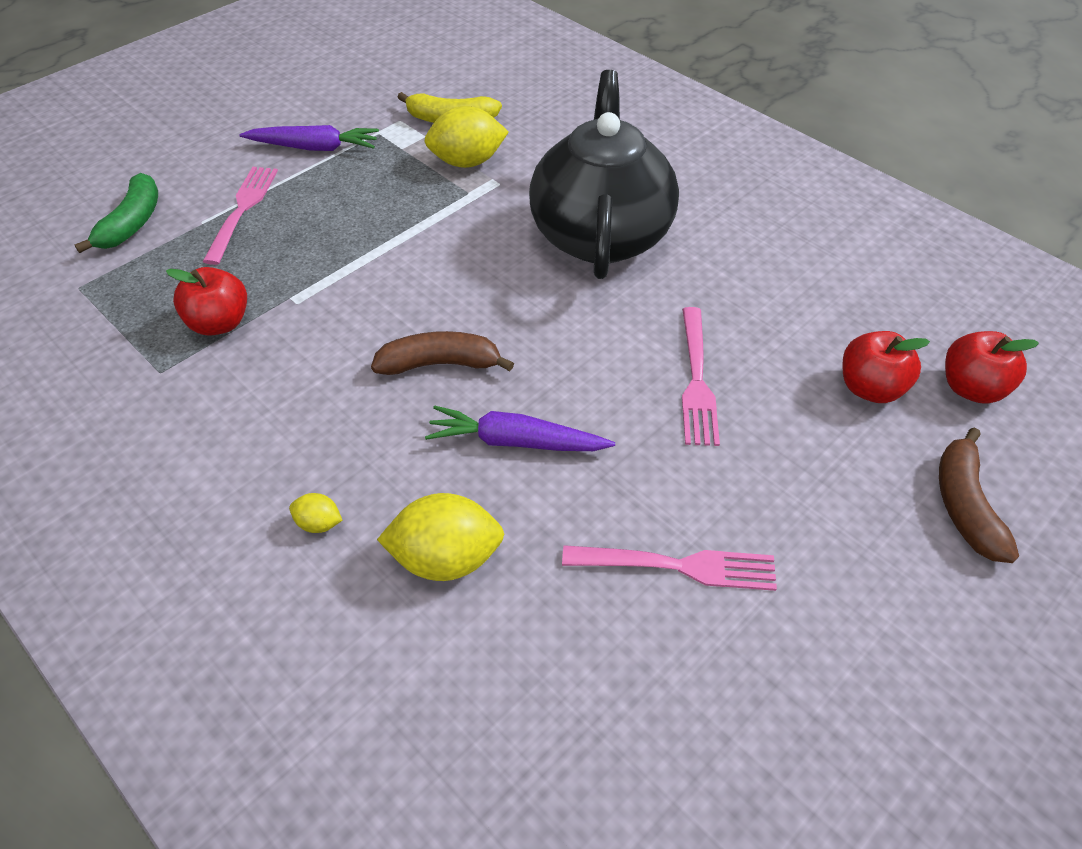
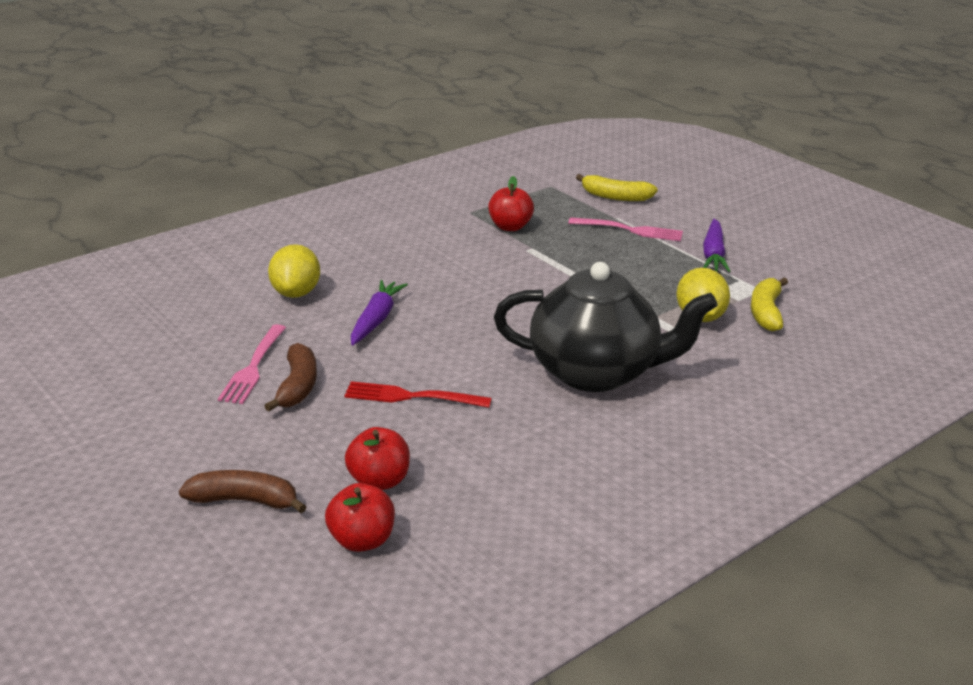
camera: 95 degrees right, 20 degrees down
green banana [74,173,158,253] -> yellow banana [576,174,658,201]
yellow lemon [289,493,342,533] -> none
brown banana [371,331,514,375] -> brown banana moved to [264,343,317,411]
pink fork [682,307,720,446] -> red fork [344,381,492,408]

